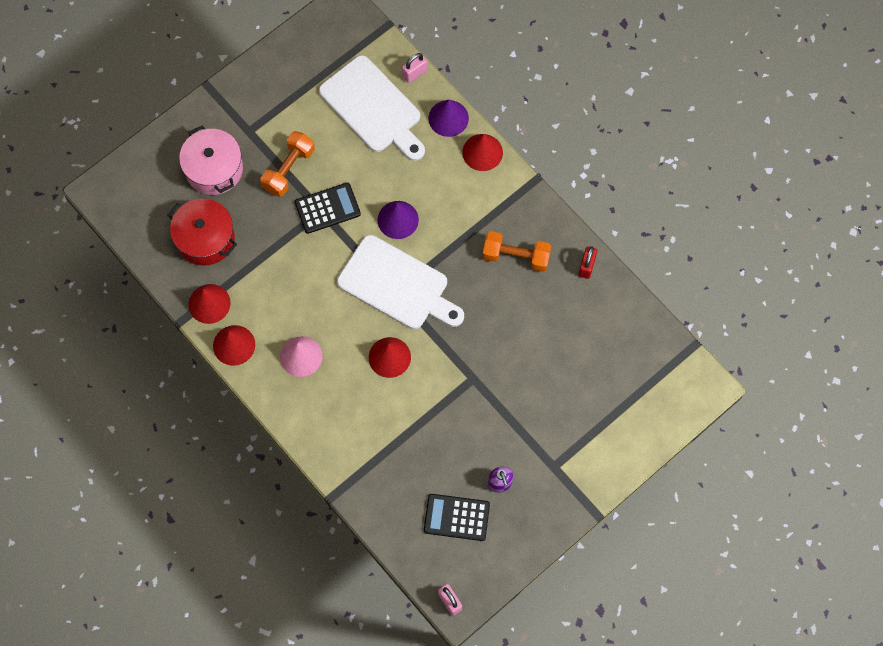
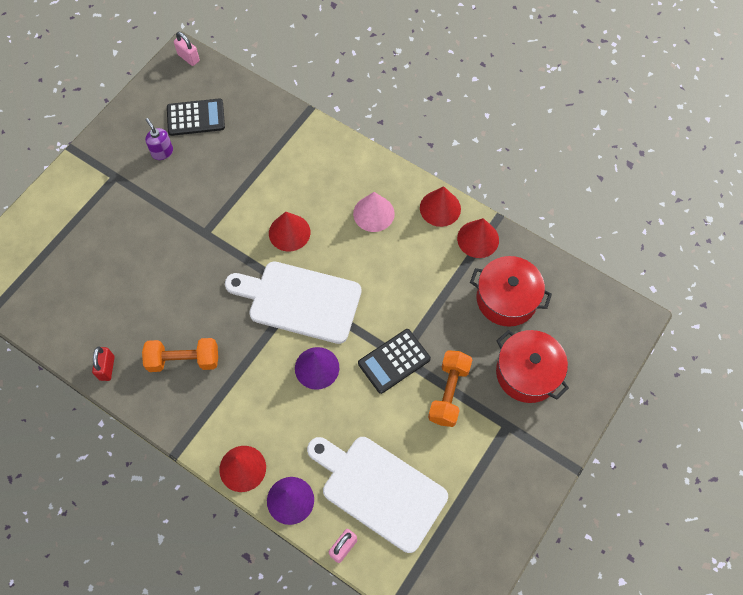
camera: 165 degrees right, 5 degrees down
pink pot [179,126,243,195] -> red pot [496,330,569,403]

